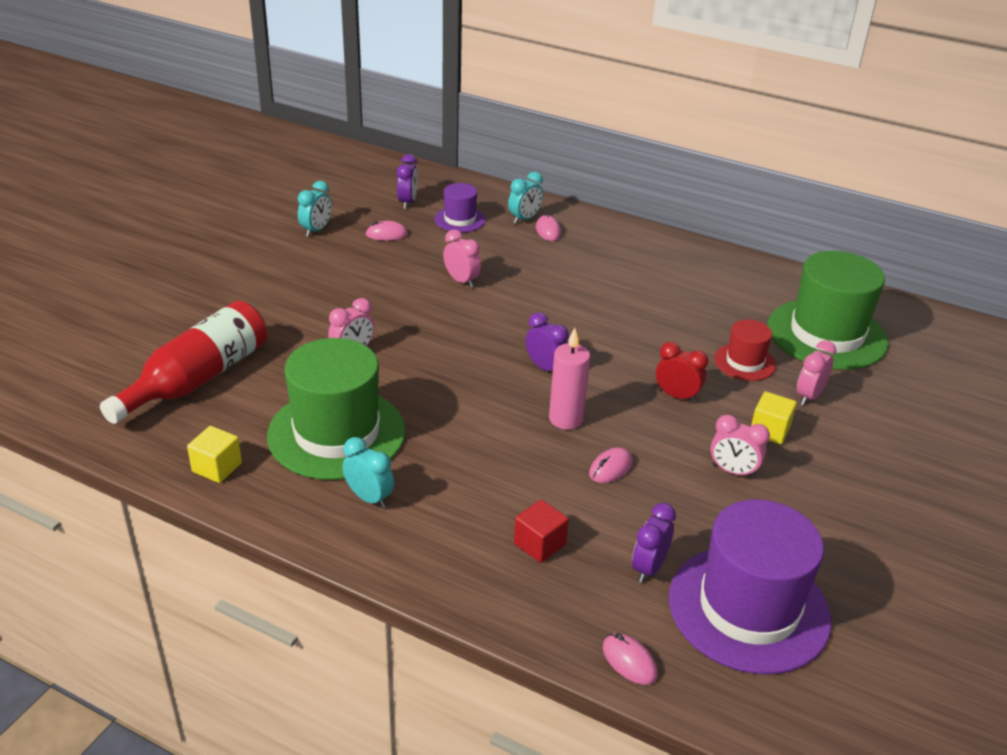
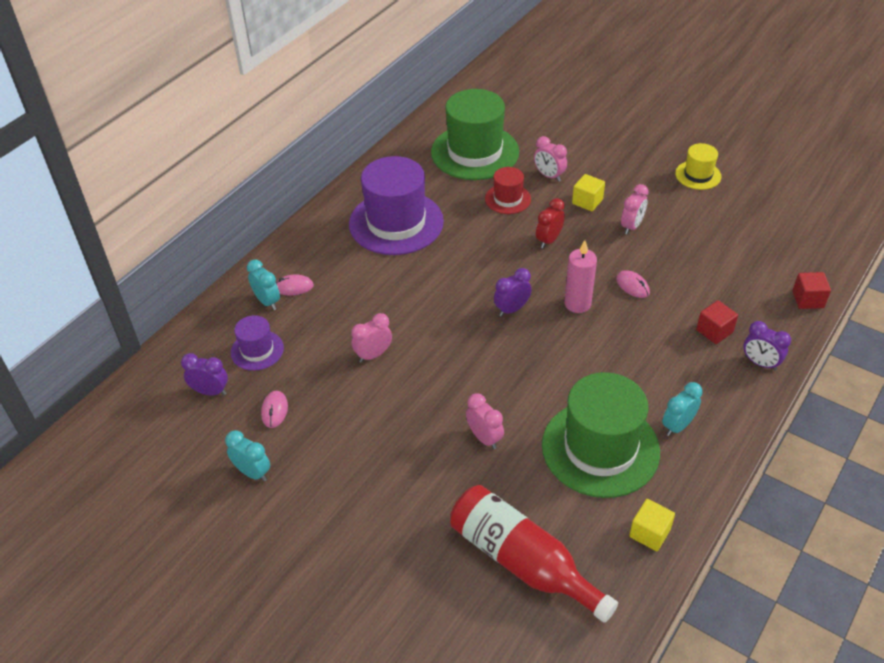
camera: 80 degrees left, 10 degrees up
pink mouse [603,633,658,685] -> red cube [792,272,831,309]
purple clock [632,503,676,583] -> purple clock moved to [744,321,791,371]
purple hat [669,500,832,674] -> purple hat moved to [349,156,444,255]
none -> yellow hat [675,143,721,190]

